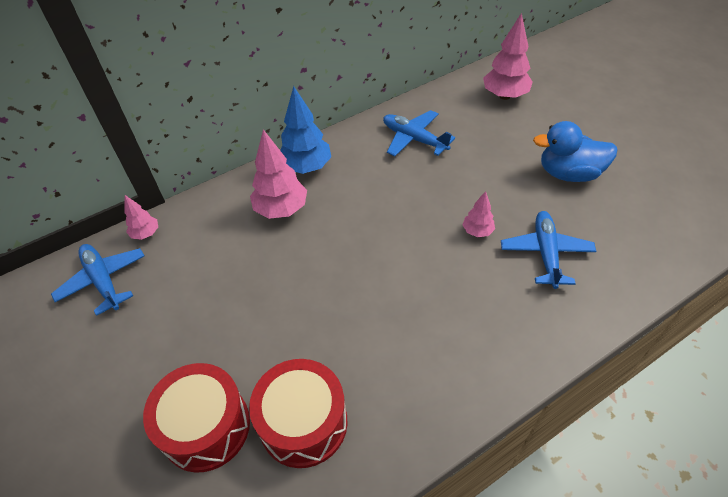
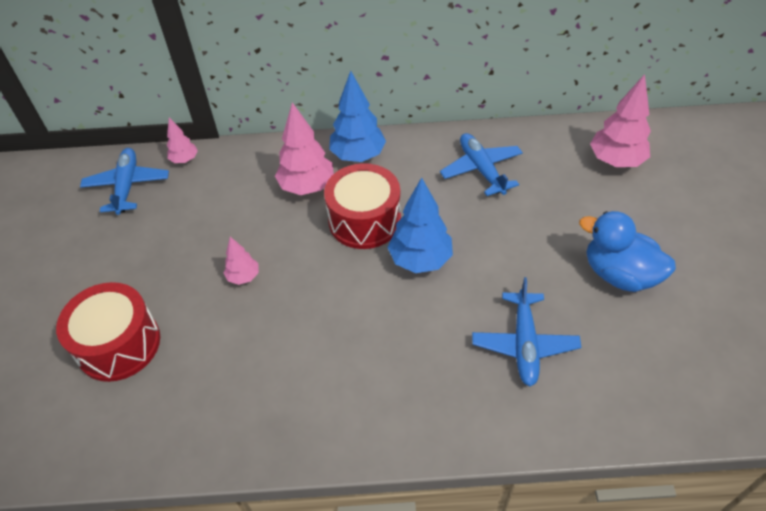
camera: 30 degrees right, 0 degrees up
red drum [249,359,347,468] -> red drum moved to [324,163,401,249]
pink tree [462,191,495,237] -> pink tree moved to [224,237,259,285]
blue plane [501,211,596,289] -> blue plane turned 150 degrees clockwise [472,277,581,387]
none -> blue tree [387,177,453,273]

